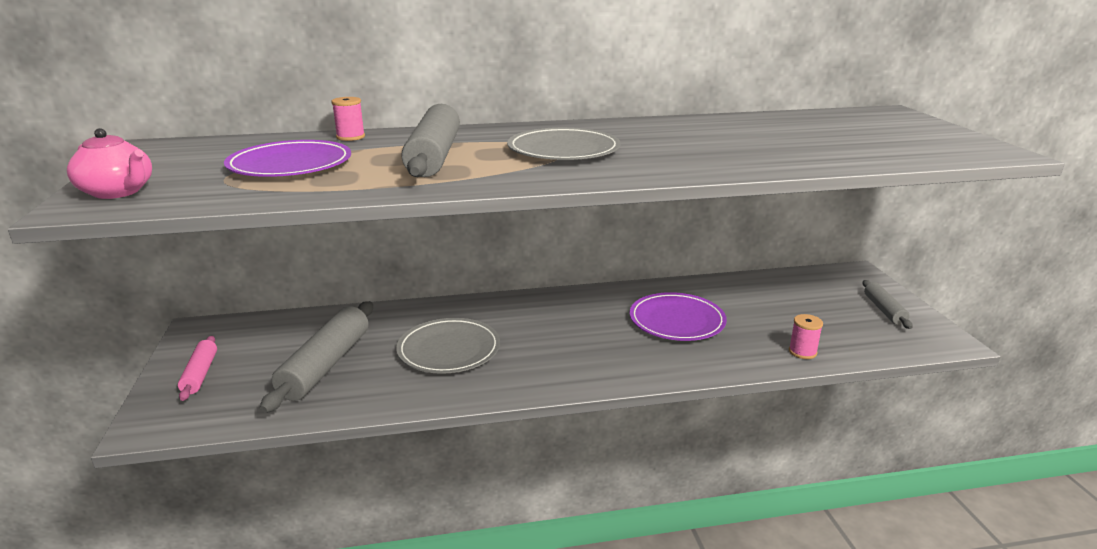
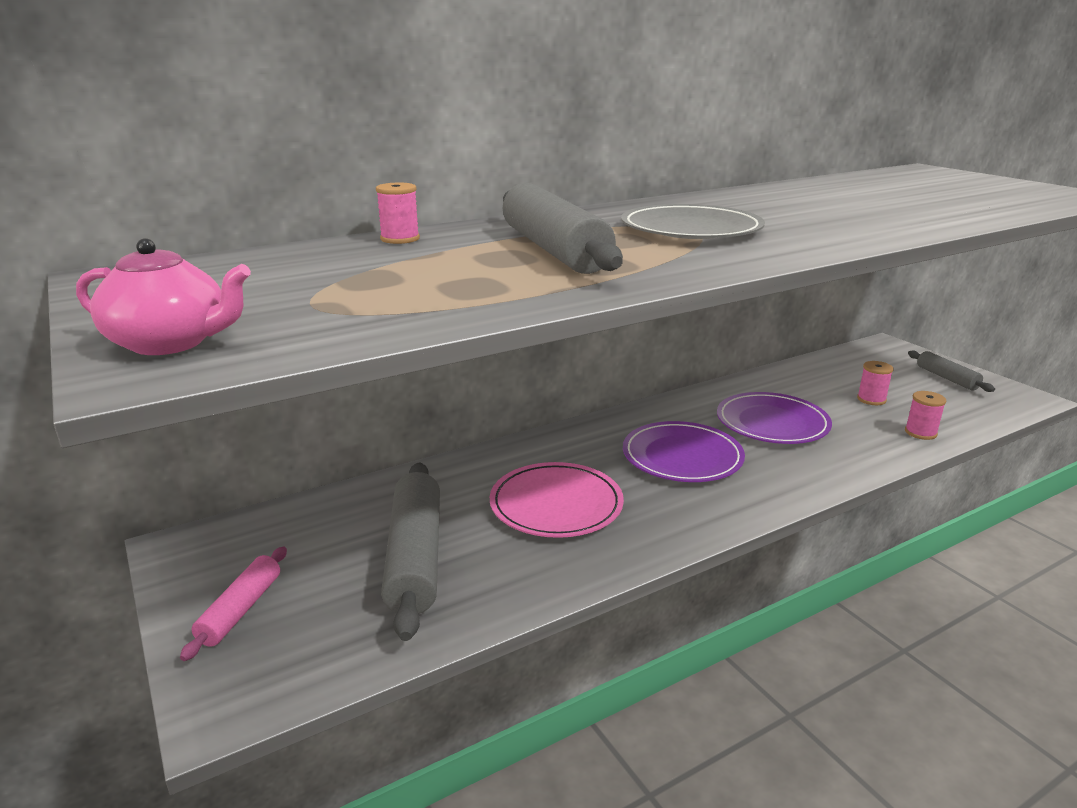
camera: 20 degrees left, 0 degrees up
pink rolling pin [178,336,217,401] -> pink rolling pin turned 45 degrees clockwise [180,547,287,661]
purple plate [224,140,351,177] -> purple plate moved to [623,421,745,482]
grey plate [396,318,500,374] -> pink plate [490,462,624,538]
none -> pink spool [857,361,894,405]

